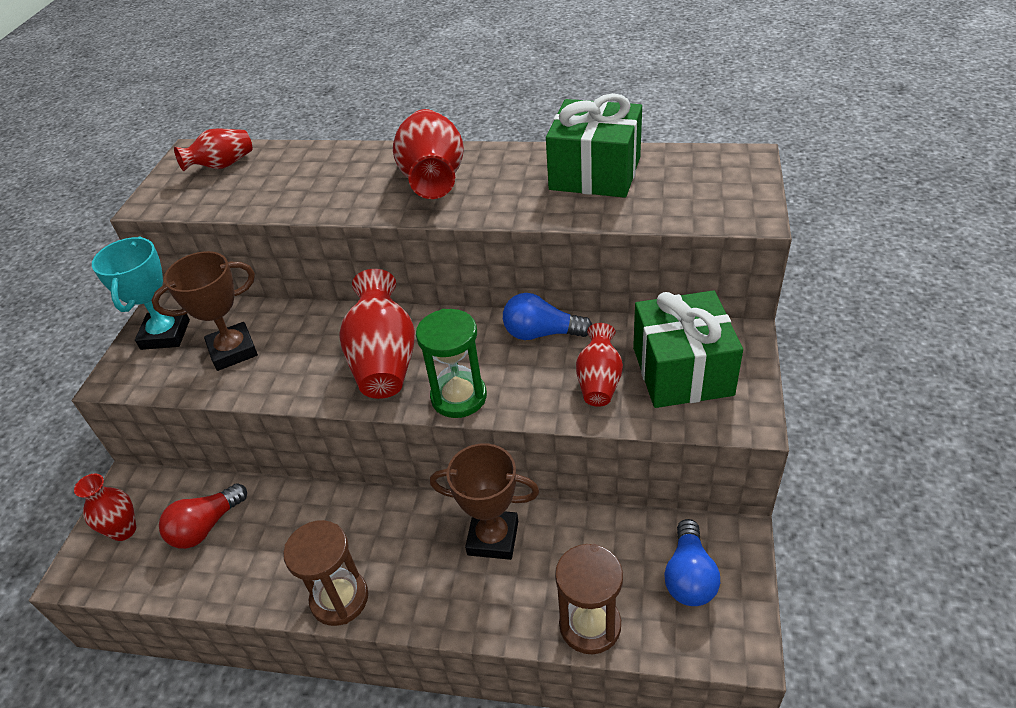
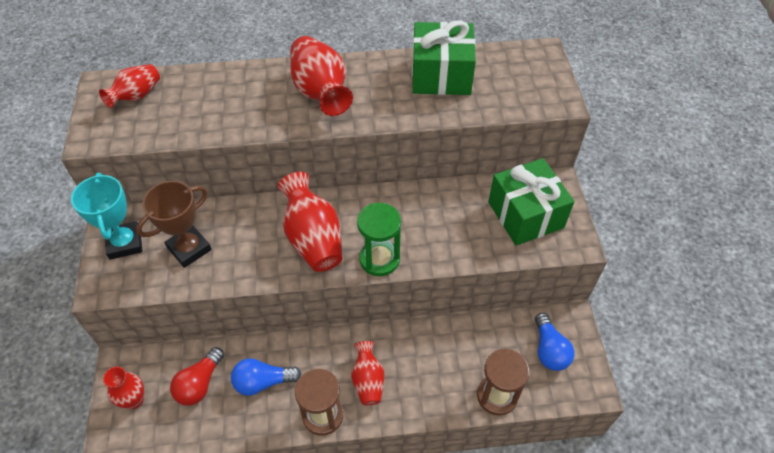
camera: 20 degrees left, 10 degrees up
brown trophy [430,443,539,560] -> none
blue light bulb [503,293,592,340] -> blue light bulb moved to [231,358,301,396]
red vase [576,323,623,407] -> red vase moved to [351,341,384,405]

